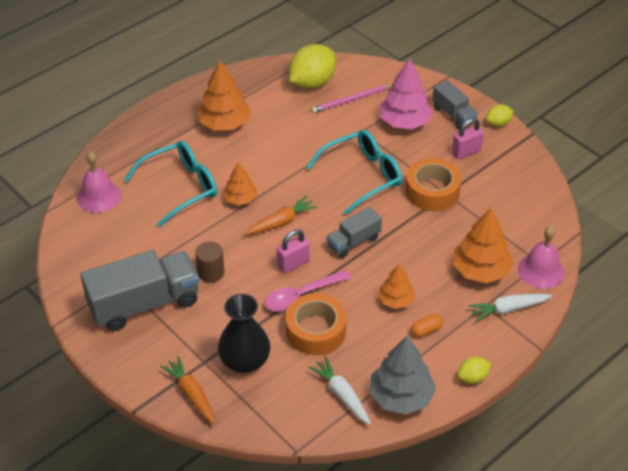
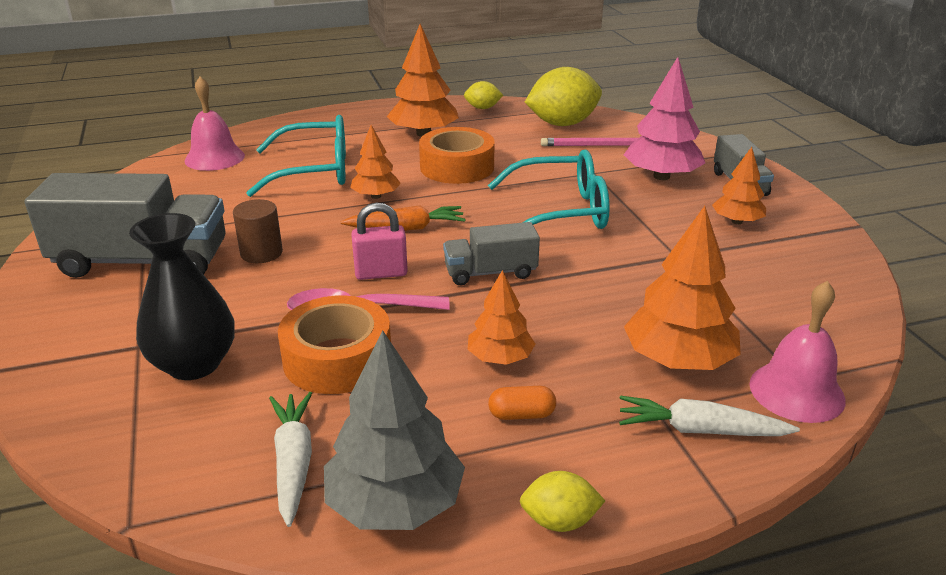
camera: 25 degrees right, 15 degrees down
orange carrot [160,356,216,424] -> none
orange tape [405,158,462,211] -> orange tape moved to [419,127,495,184]
pink padlock [452,118,484,159] -> orange tree [712,147,766,224]
yellow lemon [486,104,514,127] -> yellow lemon moved to [464,81,503,109]

